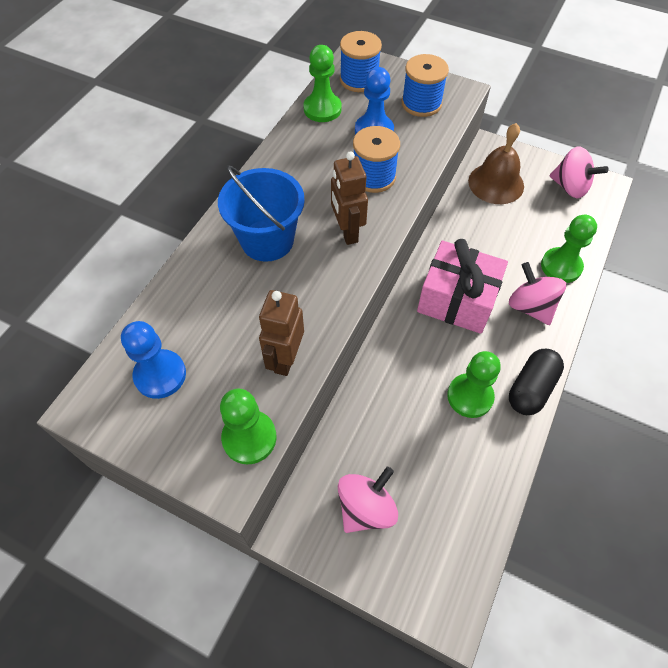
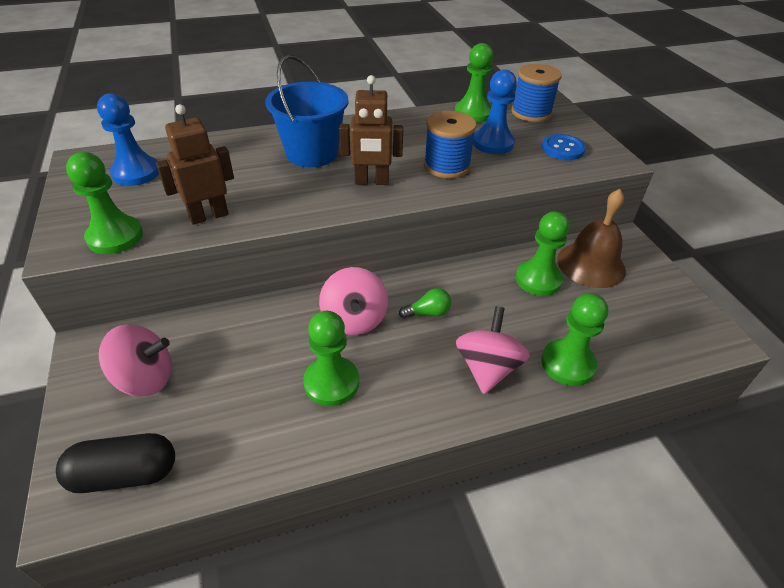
camera: 45 degrees right, 15 degrees down
brown robot [331,151,368,245] -> brown robot turned 120 degrees counterclockwise [339,75,403,185]
blue spool [402,54,449,117] -> blue button [542,134,586,160]
pink gift [417,239,508,334] -> green light bulb [399,288,451,319]
black capsule [509,349,564,415] -> black capsule moved to [56,433,175,493]
pink spinning top [550,146,608,198] -> pink spinning top moved to [319,267,388,335]
none -> green pawn [516,211,569,296]

